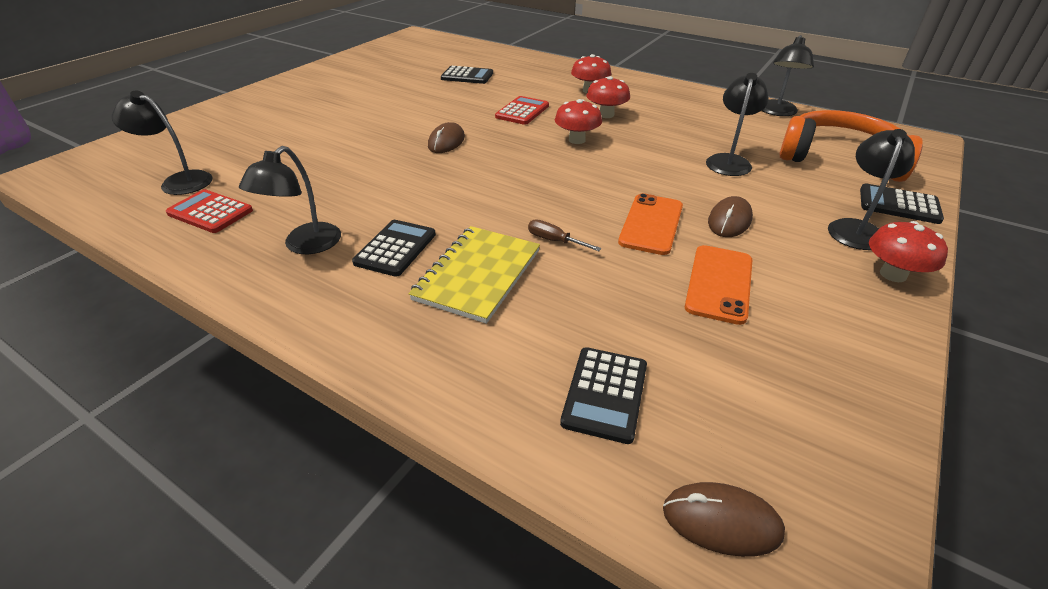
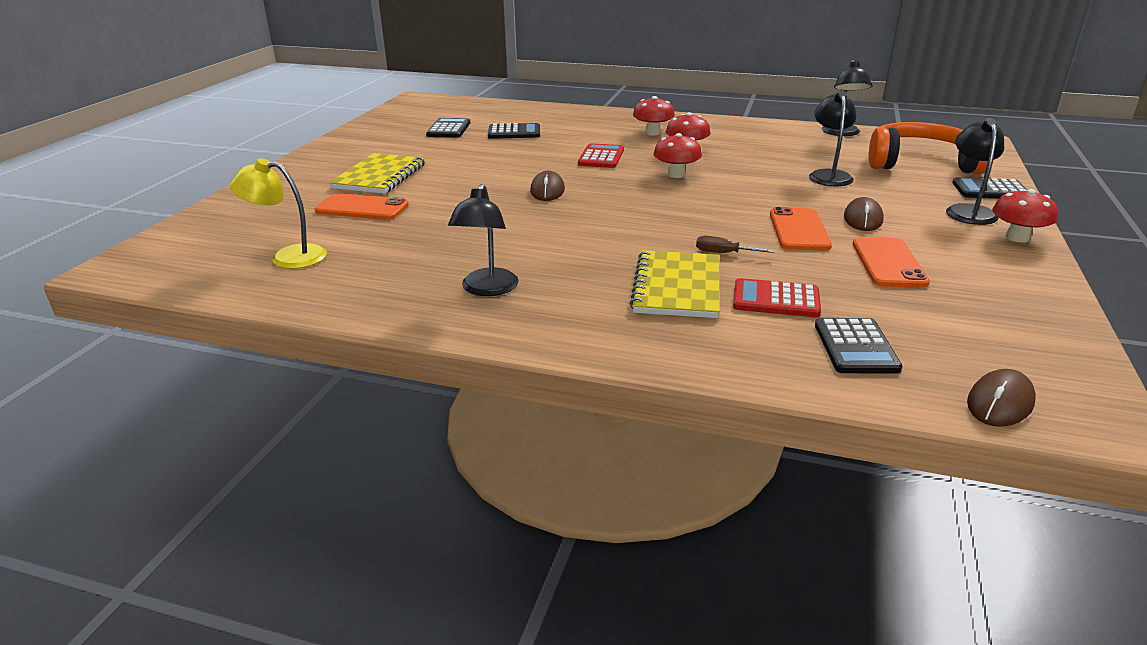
camera: 15 degrees left, 10 degrees down
black lamp [112,91,213,195] -> yellow lamp [229,158,327,269]
red calculator [166,189,253,233] -> red calculator moved to [733,278,821,317]
black calculator [352,220,436,277] -> black calculator moved to [426,118,470,138]
brown mouse [663,482,785,557] -> brown mouse turned 45 degrees counterclockwise [967,369,1036,427]
none -> orange phone [315,193,409,220]
none -> yellow notebook [329,153,425,194]

